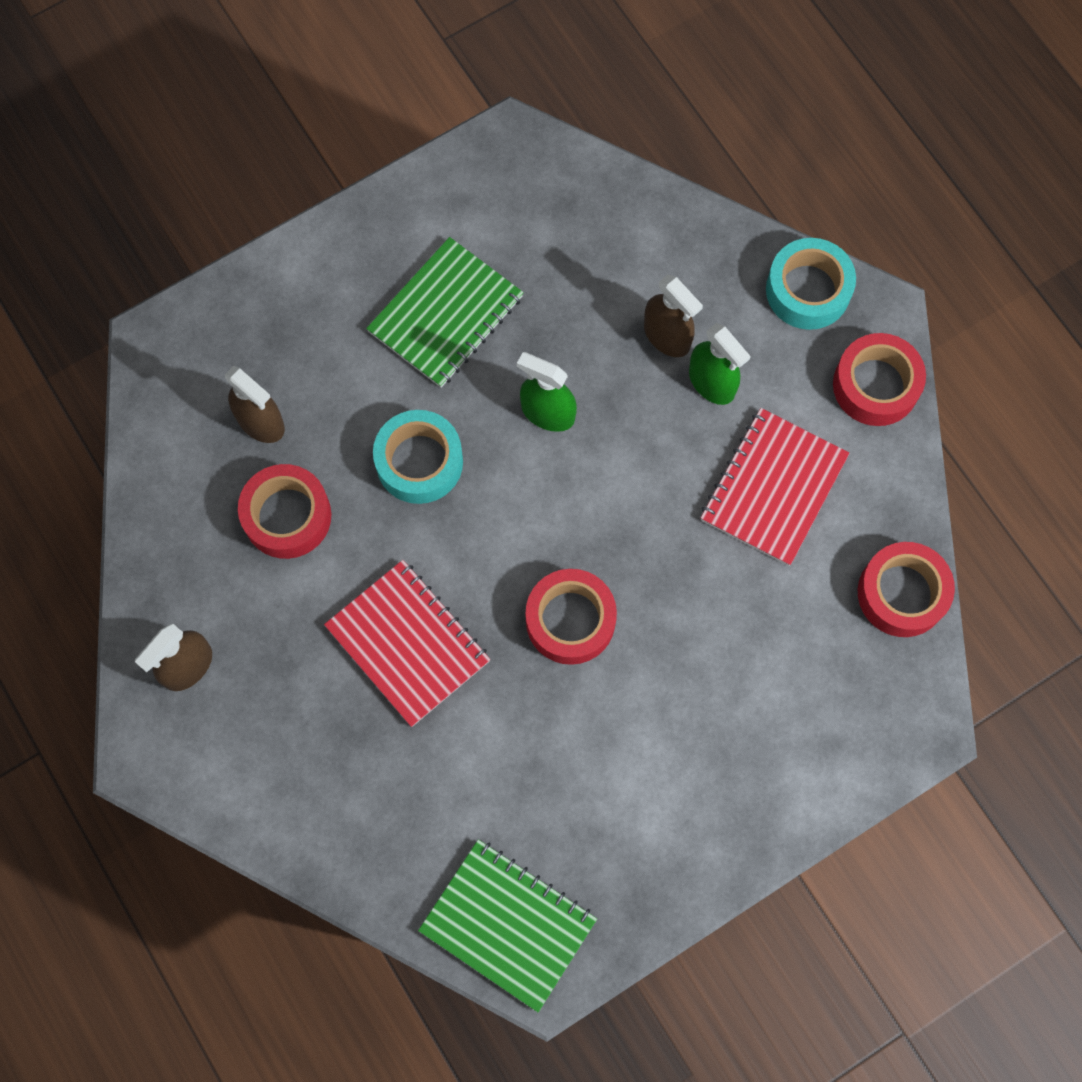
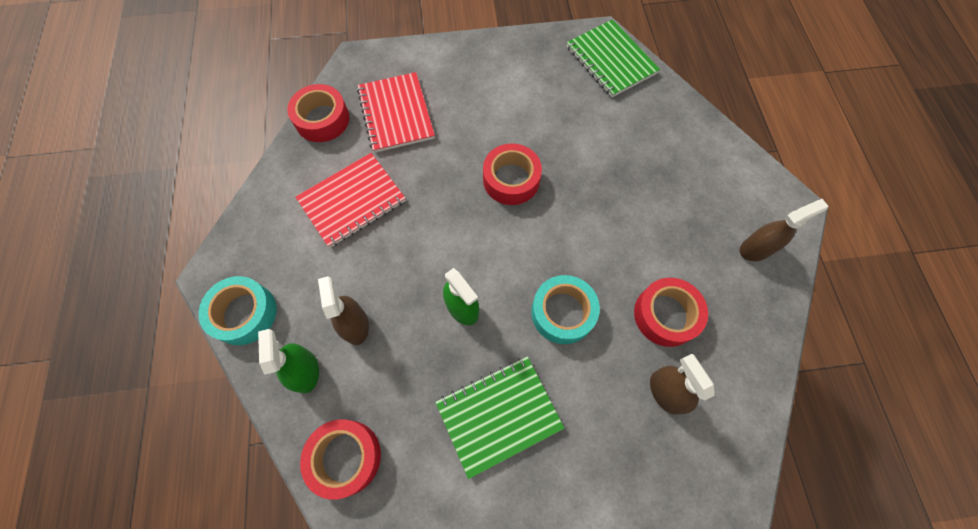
camera: 155 degrees left, 5 degrees down
red notebook [324,560,491,727] -> red notebook moved to [357,72,435,153]
green spray bottle [689,323,751,405] -> green spray bottle moved to [258,329,319,393]
red tape [833,333,926,426] -> red tape moved to [300,419,381,500]

